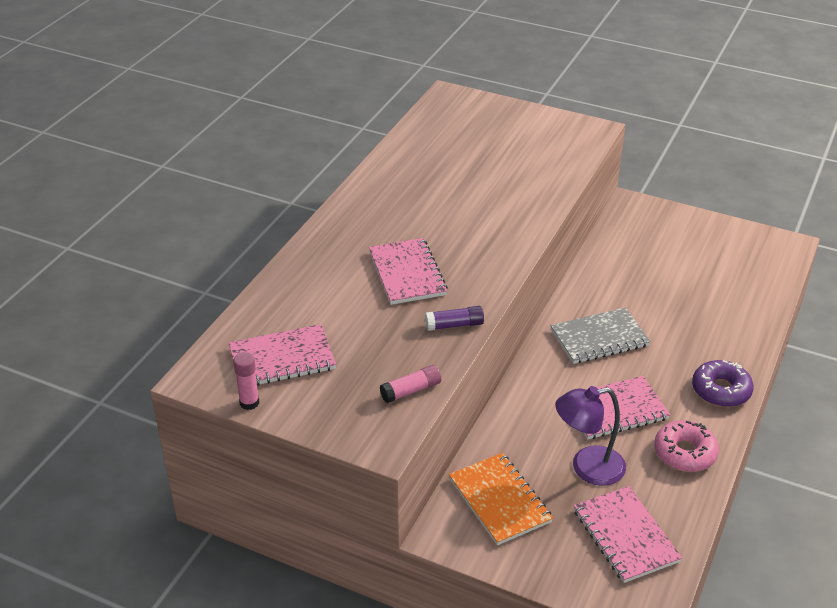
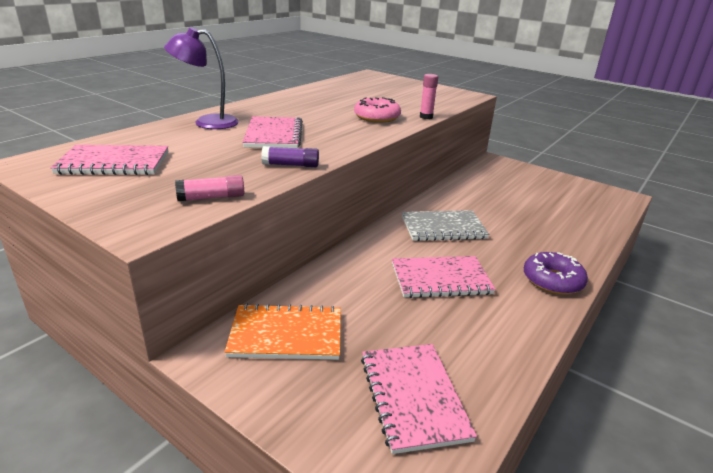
camera: 10 degrees right, 10 degrees down
pink glue stick [233,352,259,410] -> pink glue stick moved to [420,74,438,119]
orange notebook [449,453,553,545] -> orange notebook turned 75 degrees counterclockwise [224,303,341,360]
purple lamp [555,386,626,486] -> purple lamp moved to [164,27,239,129]
pink donut [654,420,719,472] -> pink donut moved to [354,97,401,123]

